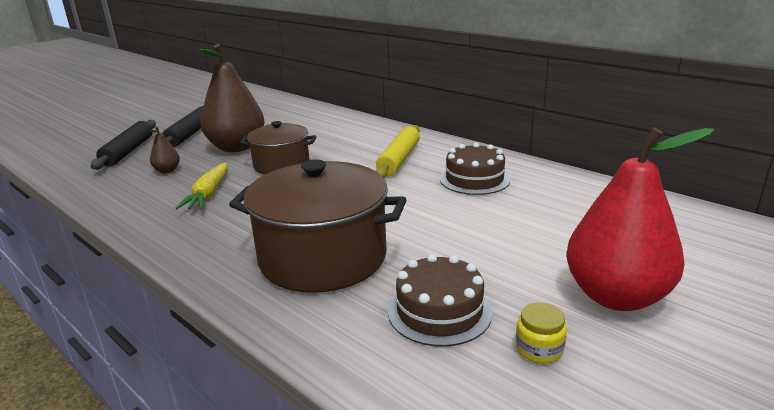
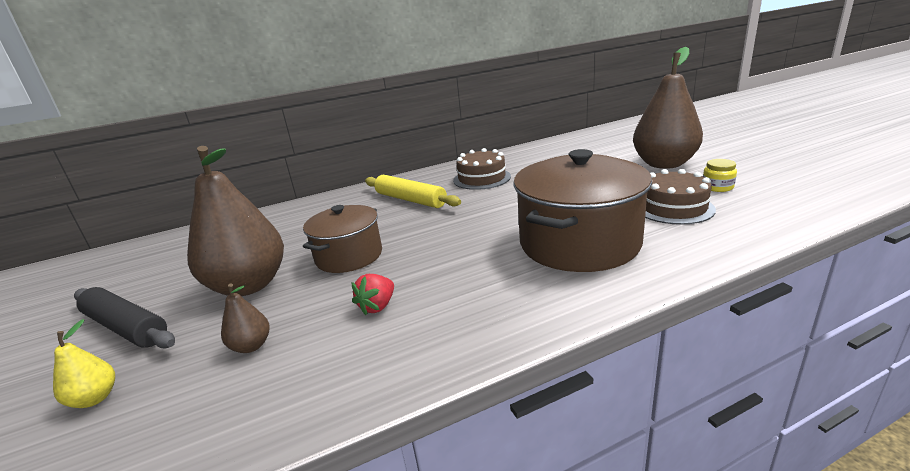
camera: 65 degrees left, 0 degrees up
black rolling pin [91,120,156,170] -> yellow pear [53,319,115,408]
yellow carrot [176,162,228,209] -> red strawberry [351,274,394,315]
red pear [566,127,714,311] -> brown pear [633,47,703,169]

